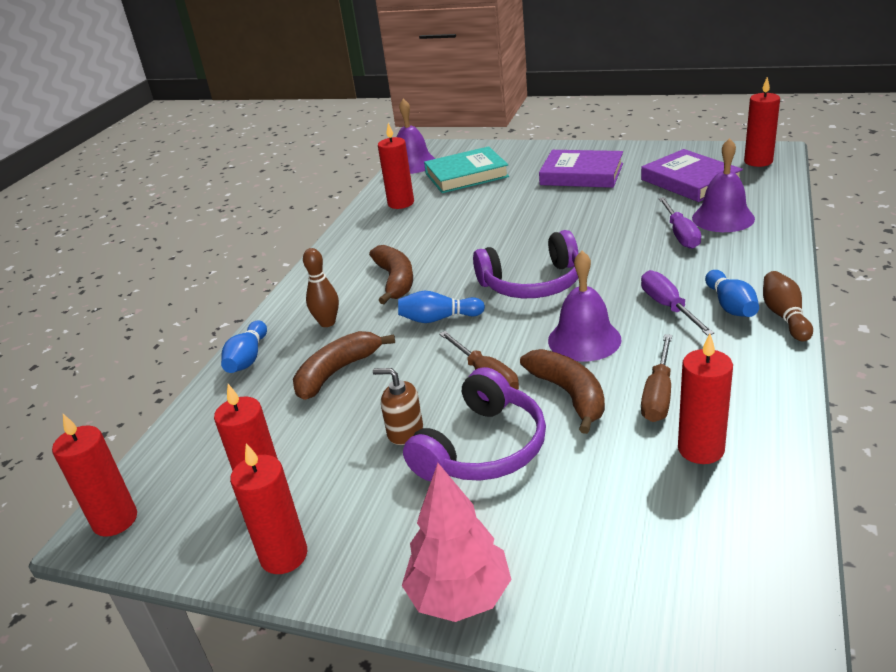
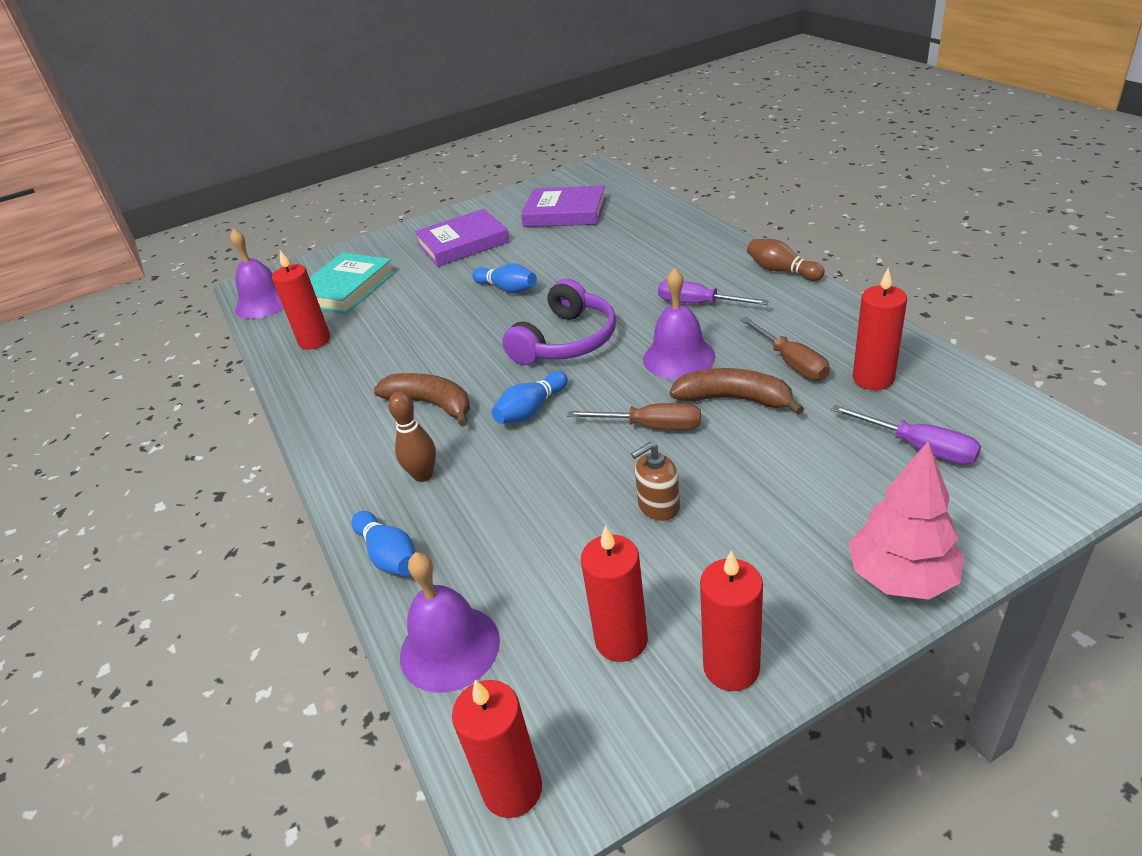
camera: 45 degrees left, 5 degrees up
brown banana [293,331,395,400] -> none
purple headphones [403,367,546,482] -> none
purple screwdriver [659,197,701,249] -> purple screwdriver moved to [831,405,981,464]
purple bell [692,138,755,232] -> purple bell moved to [400,552,500,693]
blue bowling pin [705,270,759,317] -> blue bowling pin moved to [472,263,537,293]
red candle [744,77,780,167] -> none

